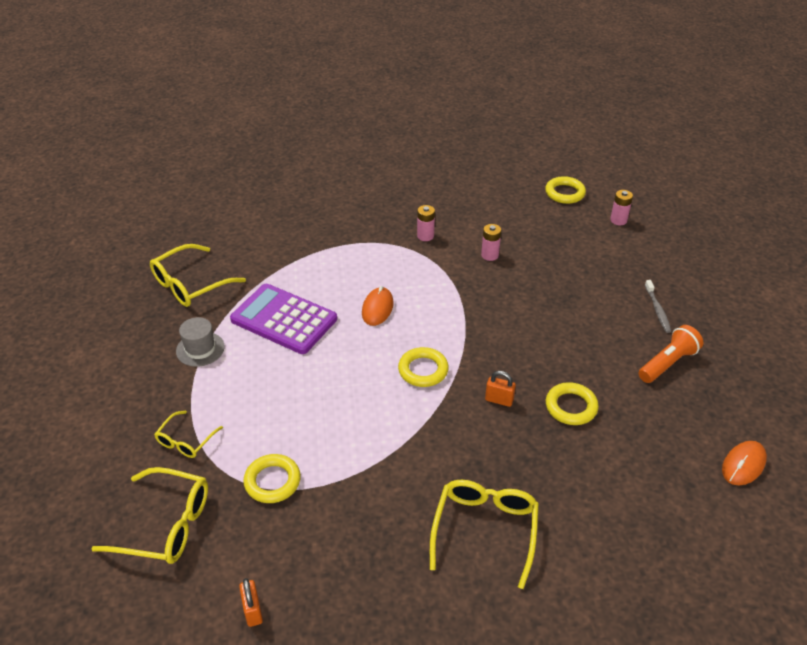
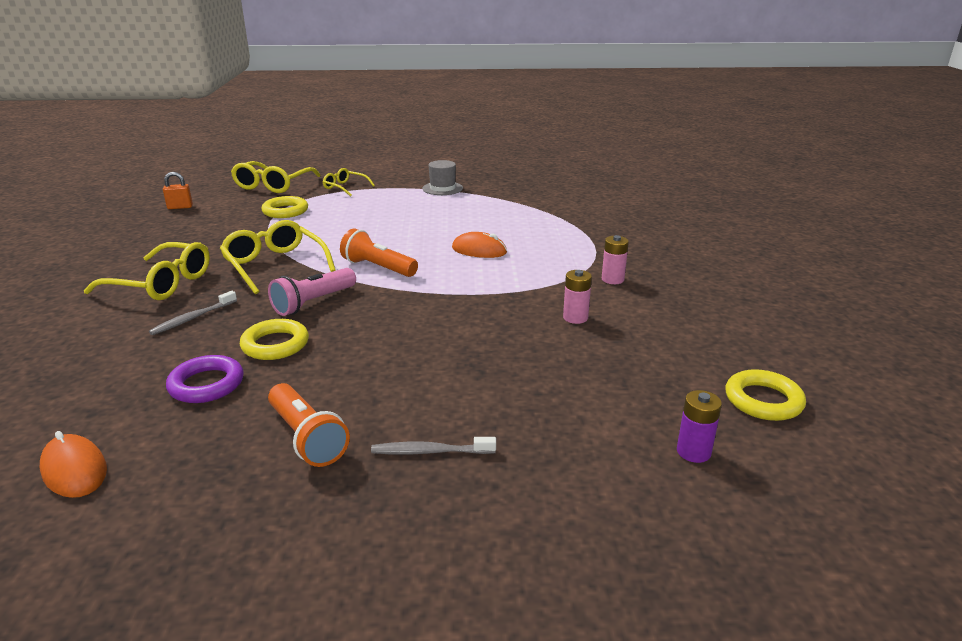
camera: 95 degrees right, 15 degrees down
yellow glasses [150,244,246,307] -> yellow glasses moved to [220,220,336,294]
purple calculator [230,284,337,354] -> none
yellow ring [398,347,449,387] -> orange flashlight [340,229,418,277]
orange padlock [485,371,516,407] -> pink flashlight [268,268,356,316]
pink battery [610,190,633,225] -> purple battery [677,390,722,463]
none -> grey toothbrush [149,291,237,335]
none -> purple ring [166,355,244,403]

